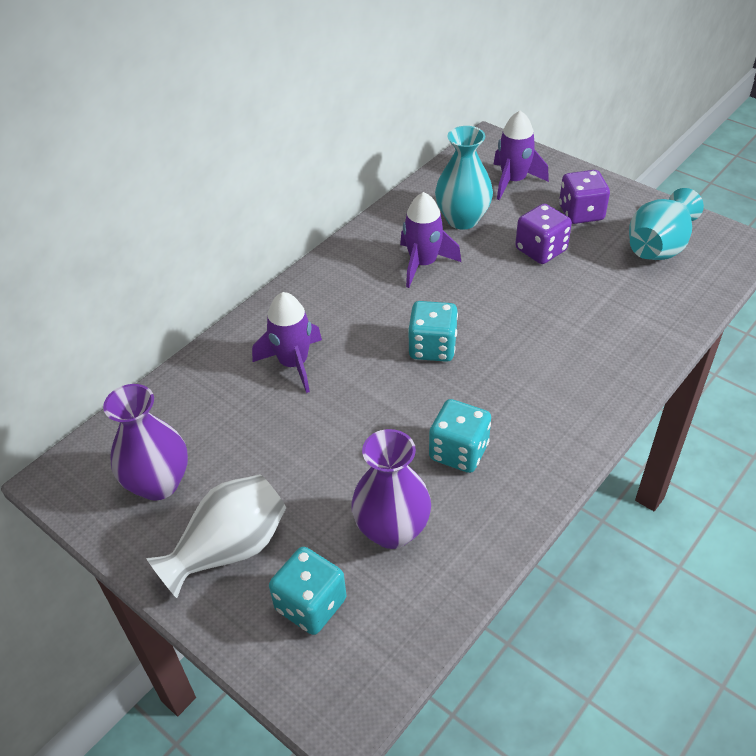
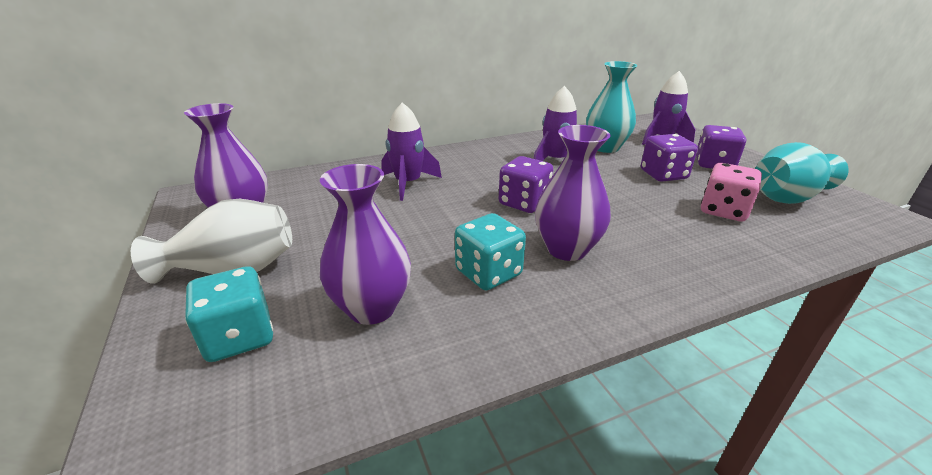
camera: 25 degrees right, 15 degrees down
turquoise dice [408,301,458,362] -> purple dice [499,156,553,213]
none -> purple vase [535,125,611,261]
none -> pink dice [701,163,762,221]

